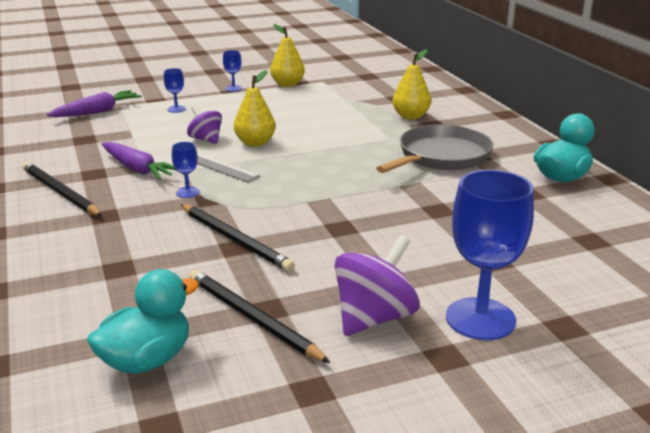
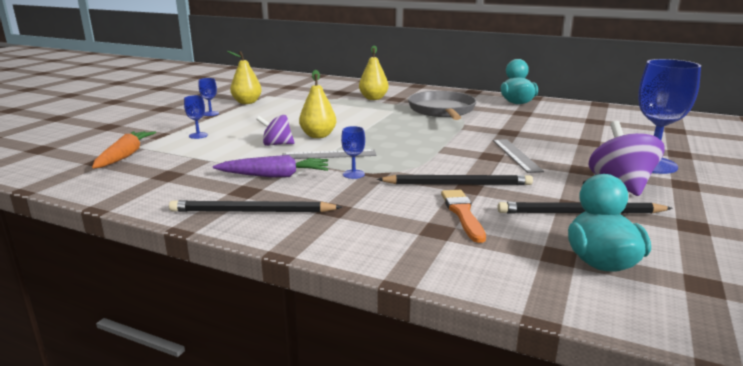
camera: 45 degrees left, 5 degrees down
purple carrot [47,90,142,117] -> orange carrot [92,131,156,168]
none -> orange brush [441,190,486,243]
none -> grey ruler [493,139,544,173]

